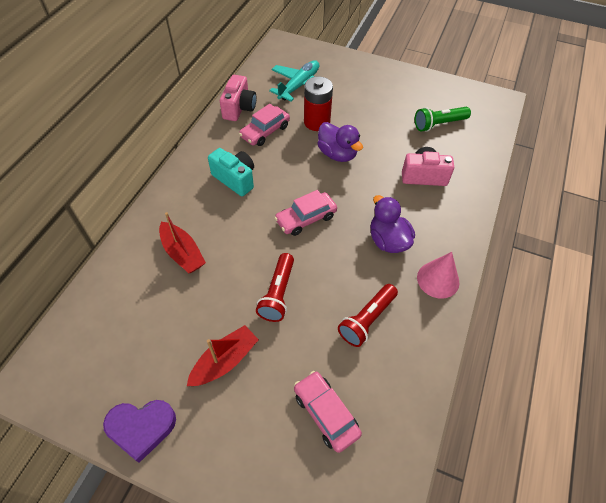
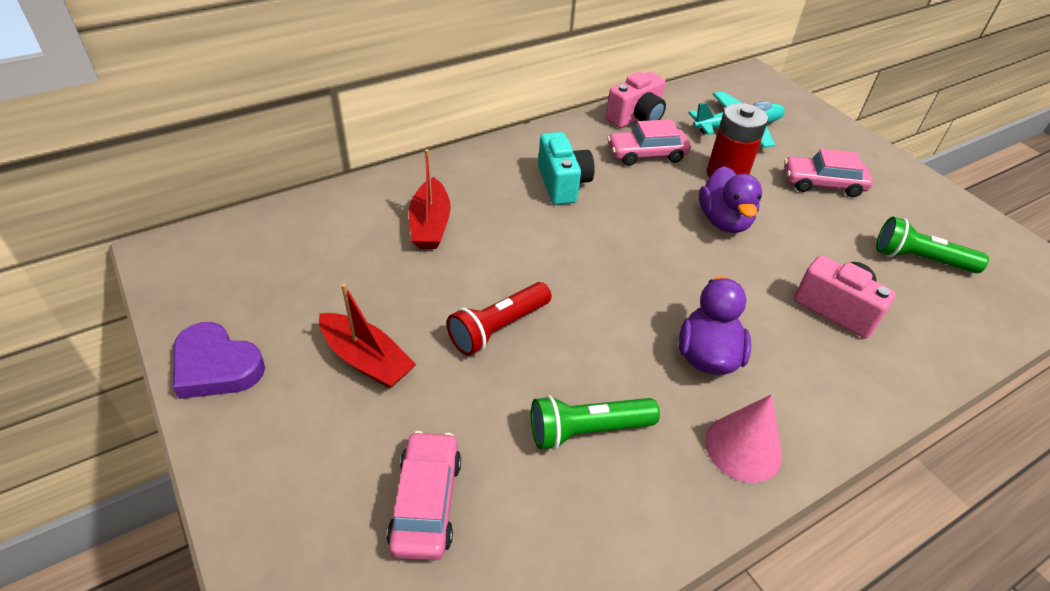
camera: 35 degrees right, 10 degrees down
red boat [187,325,259,386] -> red boat turned 45 degrees clockwise [319,283,416,389]
pink car [274,190,337,236] -> pink car moved to [784,149,873,197]
red flashlight [338,284,398,347] -> green flashlight [531,395,660,450]

